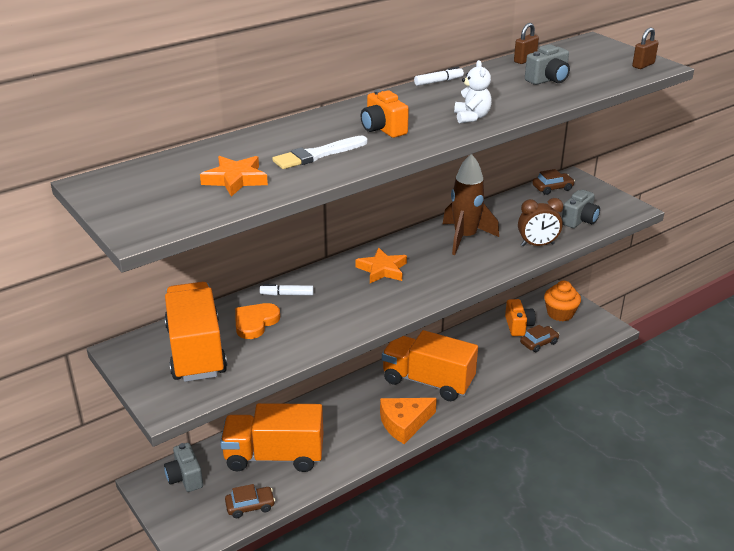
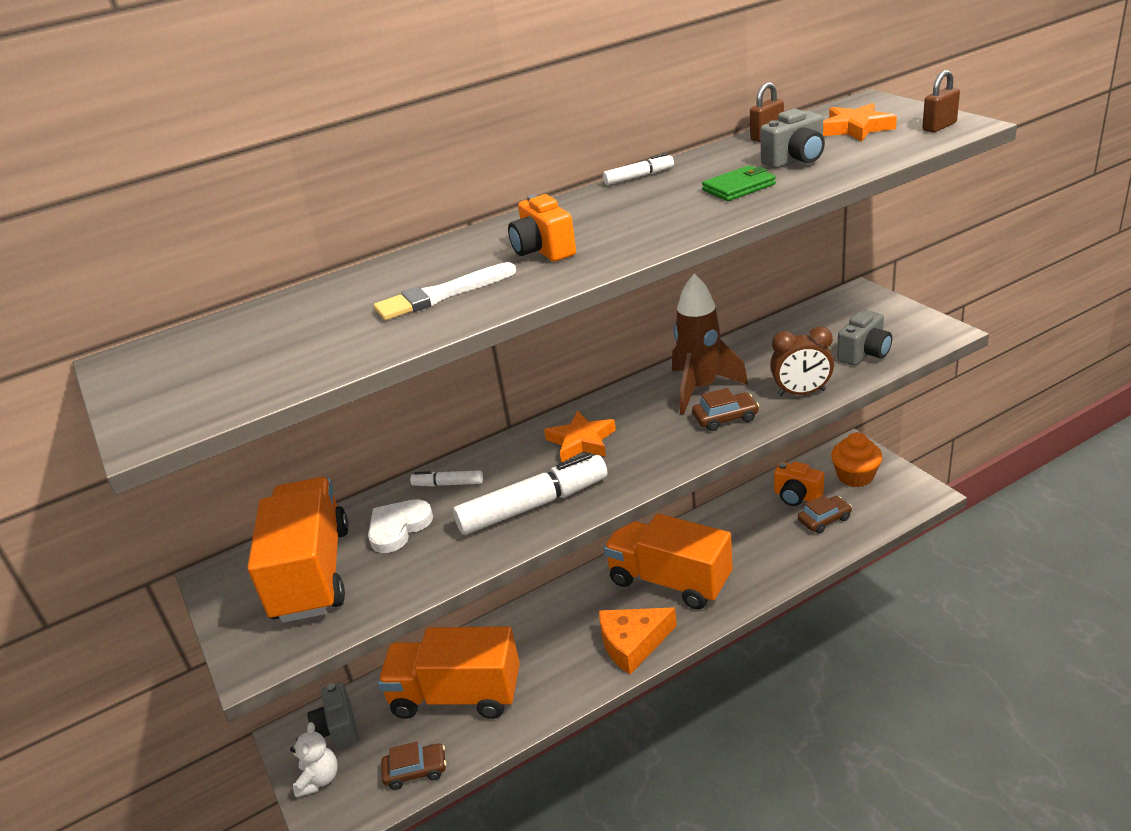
camera: 10 degrees right, 0 degrees up
orange star [200,156,268,197] -> orange star moved to [823,103,897,141]
orange heart [235,303,280,339] -> white heart [368,499,433,553]
white teddy bear [454,60,492,123] -> white teddy bear moved to [290,722,338,798]
orange camera [505,299,535,336] -> orange camera turned 120 degrees clockwise [774,461,824,506]
brown car [532,169,575,195] -> brown car moved to [692,388,759,431]
none -> white marker [453,453,607,535]
none -> green wallet [702,165,776,201]

